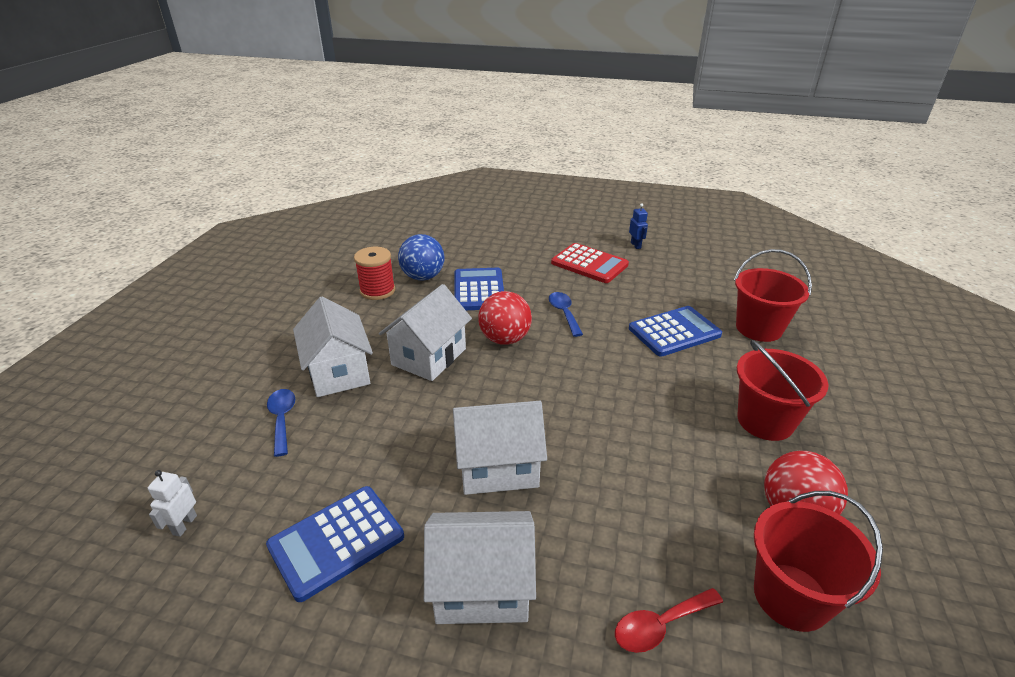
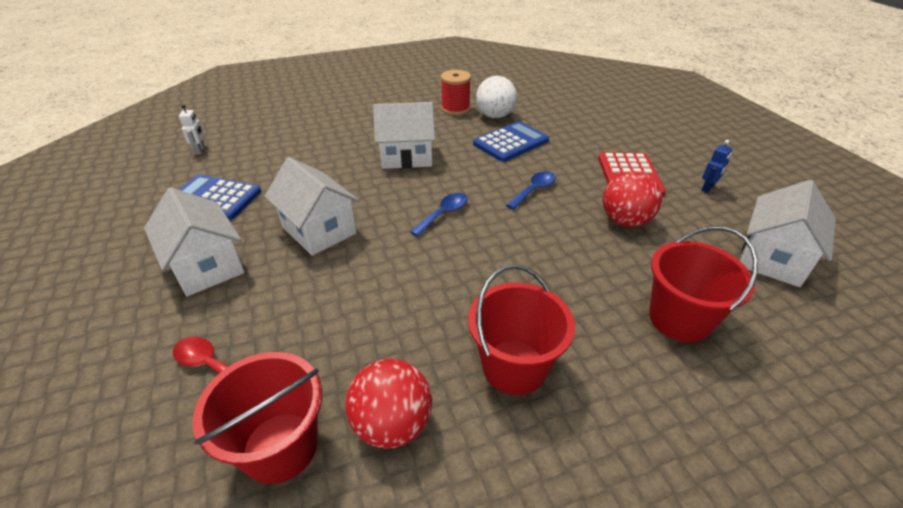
camera: 55 degrees right, 5 degrees up
white robot [148,470,197,537] -> white robot turned 105 degrees clockwise [179,104,205,154]
blue spoon [267,389,295,457] -> blue spoon moved to [410,193,468,237]
white house [293,296,373,397] -> white house moved to [740,180,836,287]
blue ball [398,234,445,280] -> white ball [476,76,517,118]
red ball [478,291,532,345] -> red ball moved to [603,171,662,227]
blue calculator [629,306,722,357] -> none

